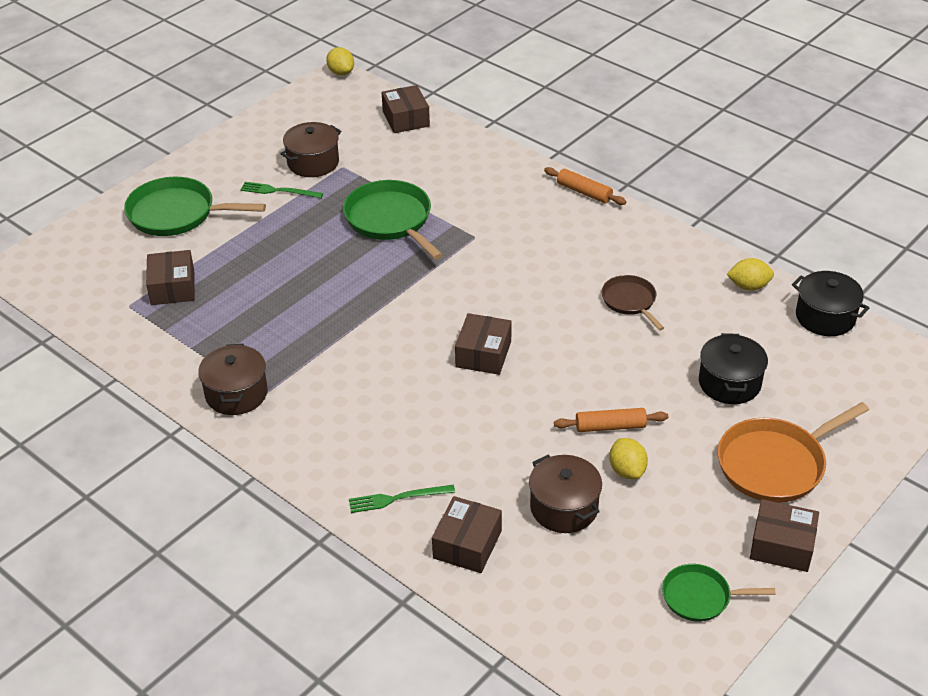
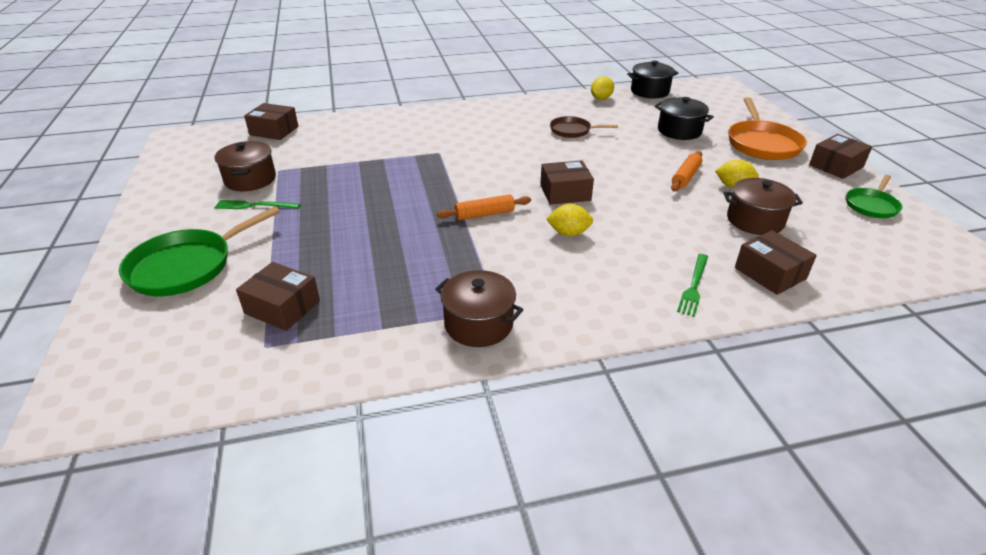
camera: 55 degrees left, 5 degrees down
green fork [240,182,323,199] -> green fork turned 45 degrees clockwise [214,200,300,209]
yellow lemon [326,47,354,76] -> yellow lemon moved to [546,204,593,236]
green pan [343,180,443,259] -> none
brown box [455,313,512,375] -> brown box turned 60 degrees counterclockwise [540,160,594,205]
orange rolling pin [544,167,626,205] -> orange rolling pin moved to [437,194,531,220]

